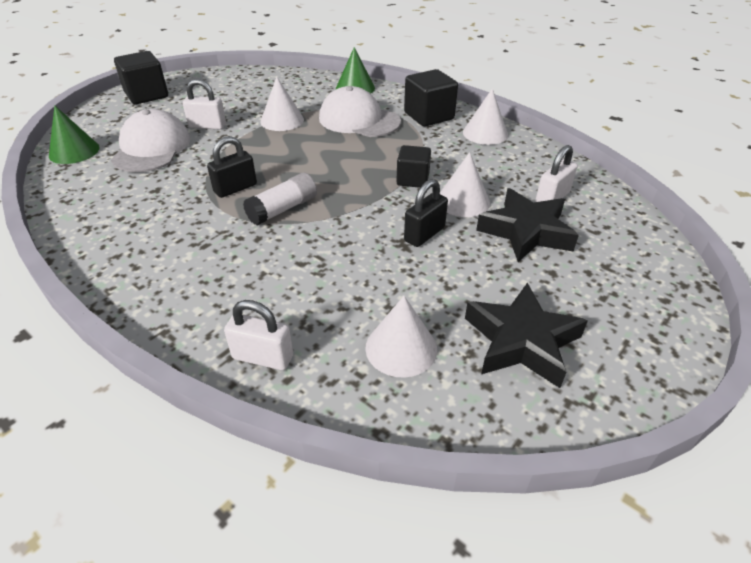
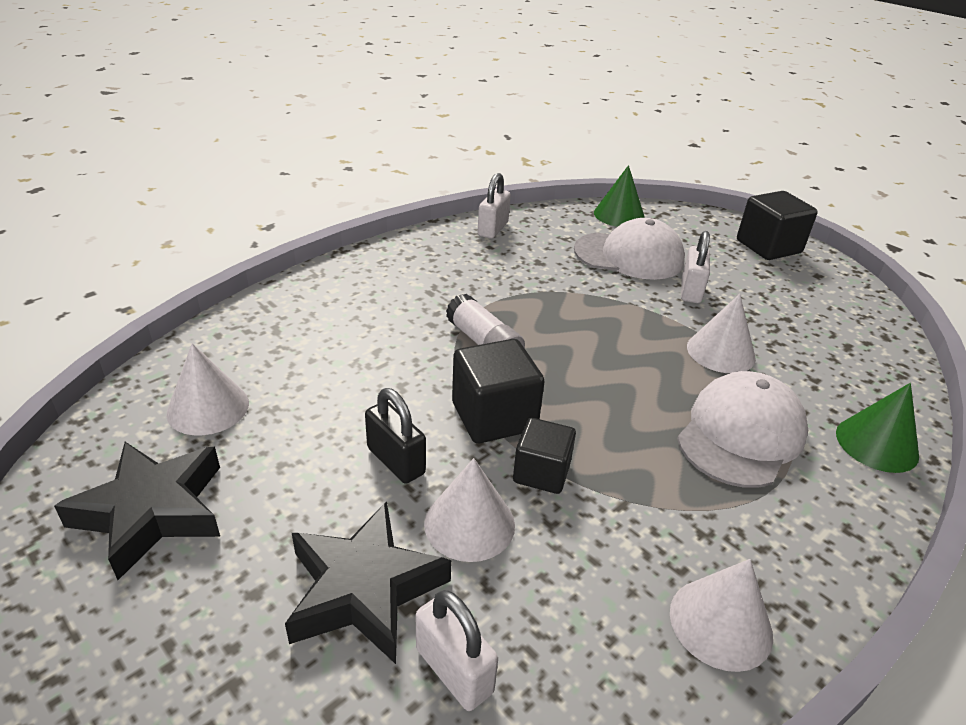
camera: 95 degrees right, 5 degrees down
black padlock [207,136,257,198] -> none
white padlock [224,300,293,370] -> white padlock moved to [478,173,511,239]
black cube [404,69,458,127] -> black cube moved to [452,339,545,444]

